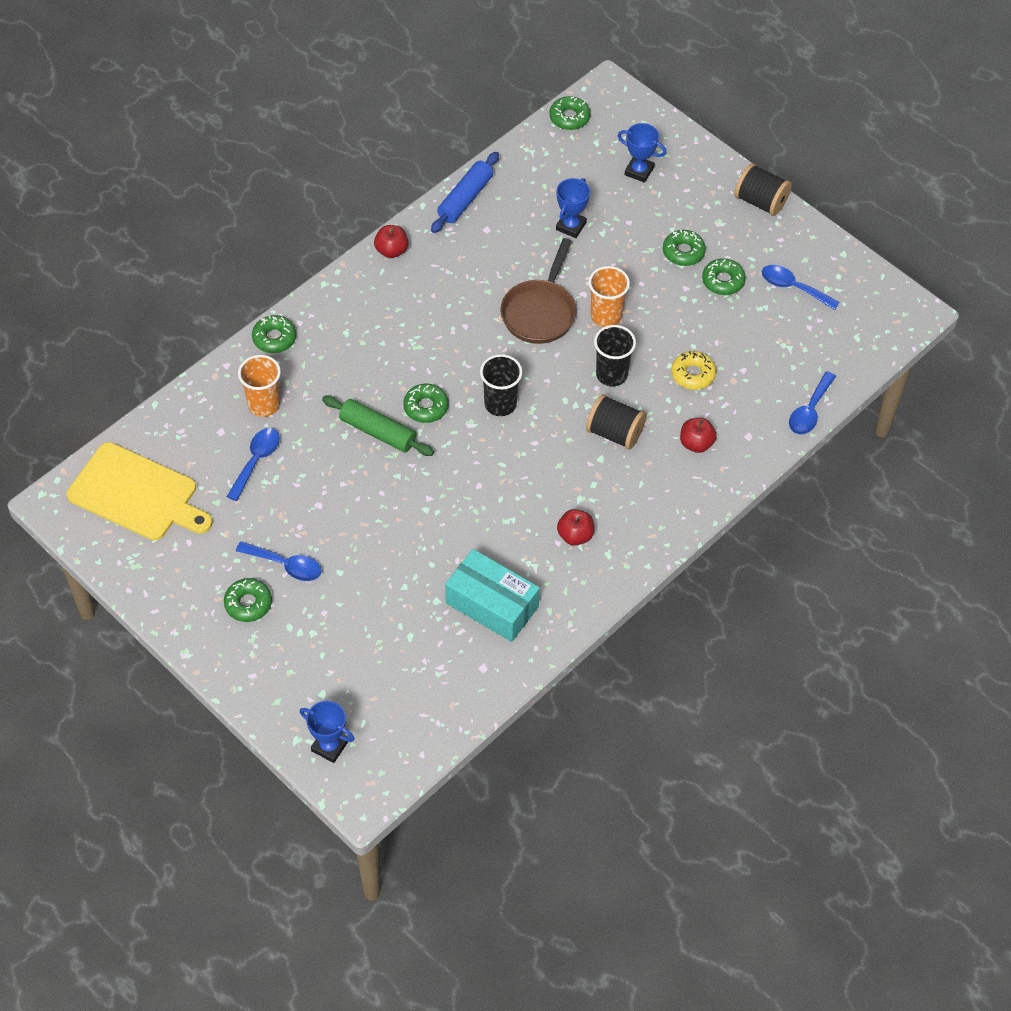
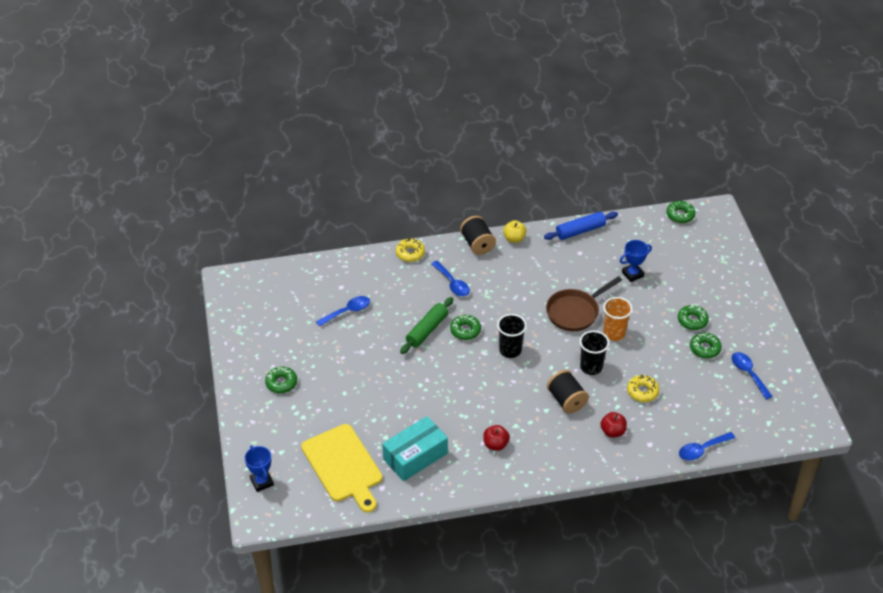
camera: 35 degrees right, 10 degrees down
yellow cutting board [67,442,212,540] -> yellow cutting board moved to [301,424,383,513]
blue spoon [236,541,322,581] -> blue spoon moved to [432,261,470,296]
orange cup [238,355,281,417] -> none
green donut [252,315,296,353] -> yellow donut [396,238,425,262]
green rolling pin [322,396,434,456] -> green rolling pin turned 60 degrees clockwise [400,297,453,354]
red apple [374,225,408,258] -> yellow apple [503,220,527,243]
turquoise box [445,549,540,642] -> turquoise box turned 75 degrees clockwise [382,416,448,481]
blue trophy [618,123,667,183] -> none
black spool [735,163,792,216] -> black spool moved to [460,216,496,255]

